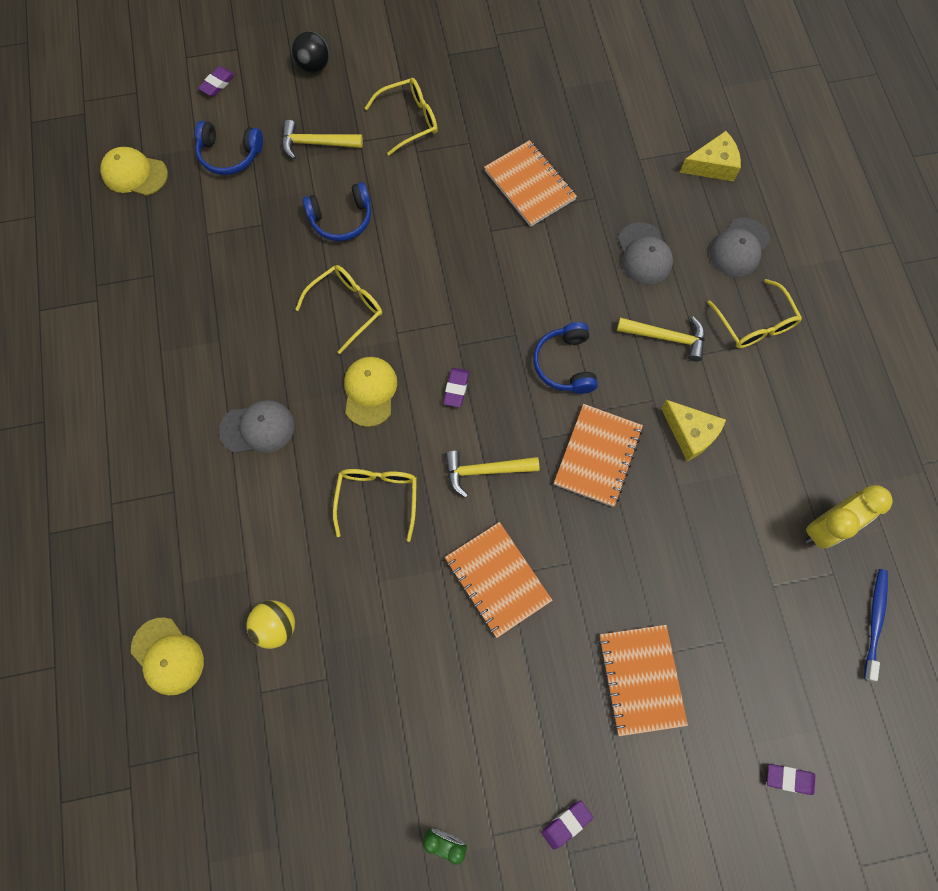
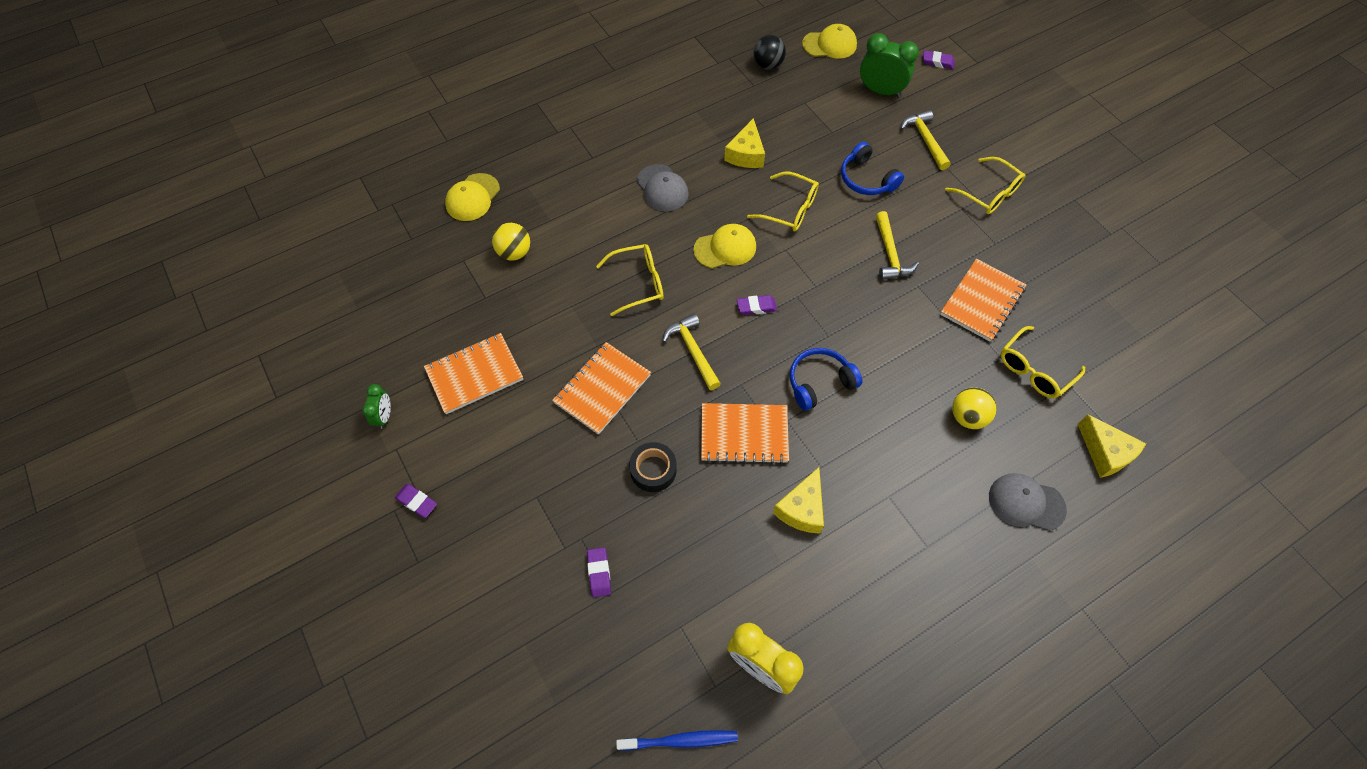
camera: 70 degrees right, 10 degrees down
yellow cap [101,147,168,196] -> yellow cap turned 90 degrees clockwise [802,24,857,59]
blue headphones [195,121,263,175] -> green clock [860,33,919,97]
black ball [292,31,330,73] -> black ball moved to [753,35,786,70]
orange notebook [598,625,688,736] -> orange notebook moved to [424,333,523,414]
yellow hammer [617,317,705,362] -> yellow hammer moved to [876,211,919,280]
grey cap [618,222,673,285] -> yellow ball [952,387,997,429]
yellow glasses [707,279,802,348] -> yellow glasses moved to [1001,326,1085,398]
purple eraser [767,764,815,795] -> purple eraser moved to [587,547,611,597]
none -> black tape [629,442,677,492]
none -> yellow cheese [724,118,765,168]

